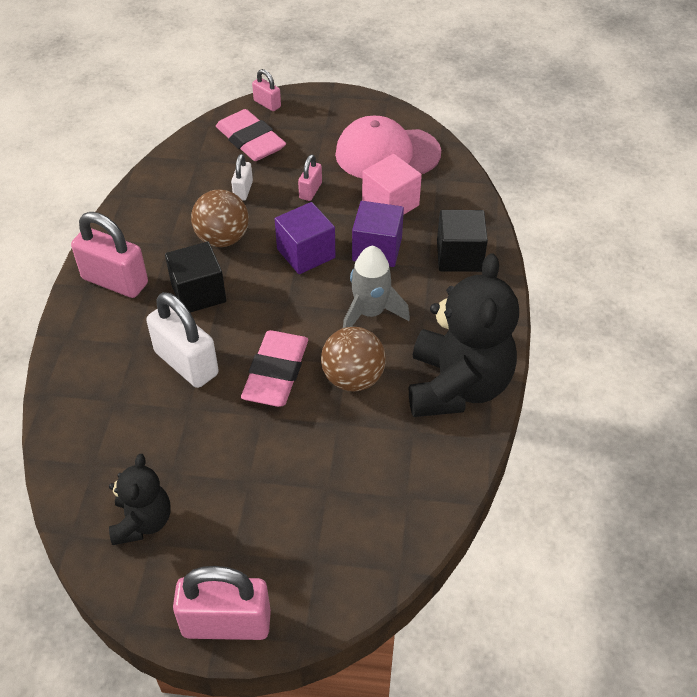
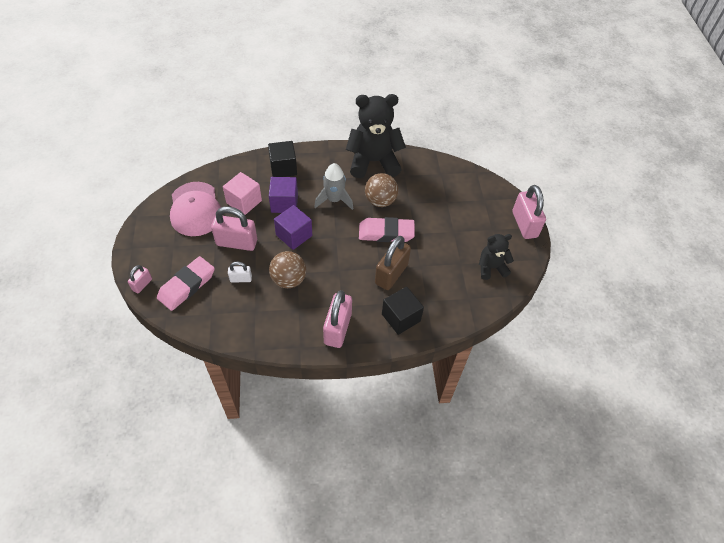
camera: 105 degrees left, 5 degrees up
white padlock [146,292,219,388] -> brown padlock [375,236,411,290]
black cube [165,242,226,313] -> black cube moved to [382,287,424,335]
pink padlock [298,154,322,201] -> pink padlock [211,206,257,251], size x1.92

